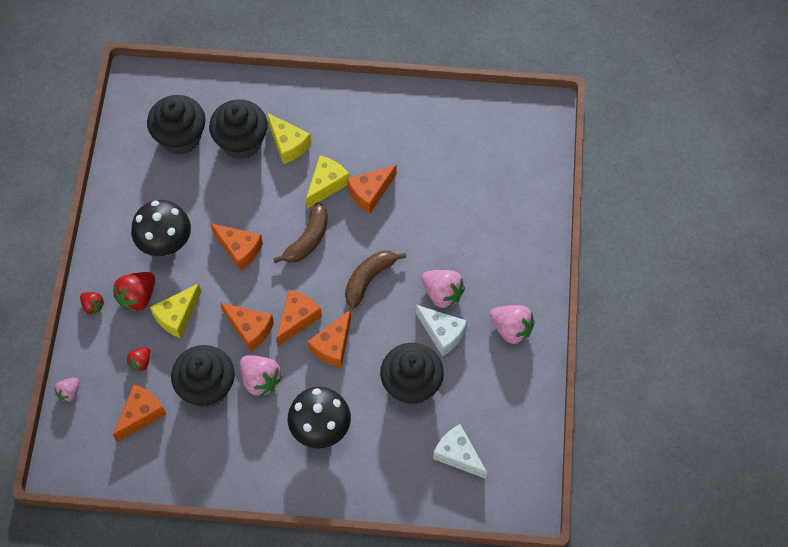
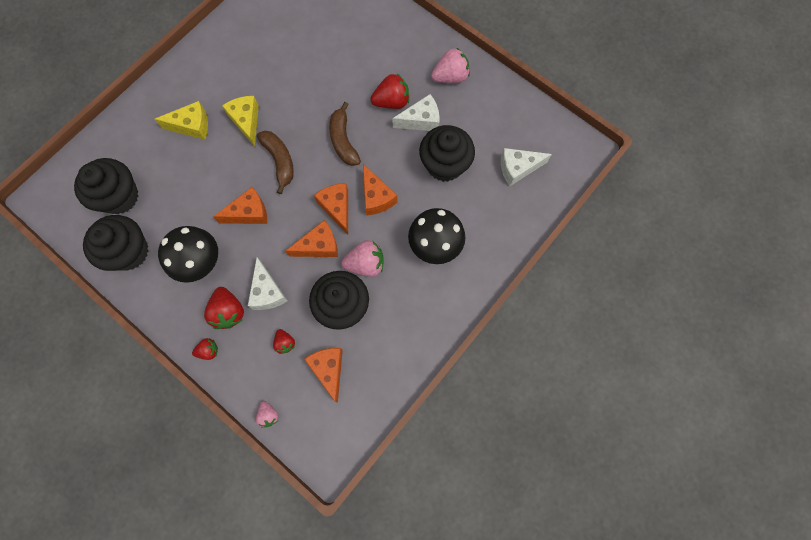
camera: 55 degrees left, 10 degrees up
yellow cheese [150,283,201,338] -> white cheese [248,257,288,310]
black cupcake [209,99,268,159] -> black cupcake moved to [83,215,148,271]
orange cheese [347,165,397,213] -> none
pink strawberry [421,270,465,309] -> red strawberry [370,74,409,109]

